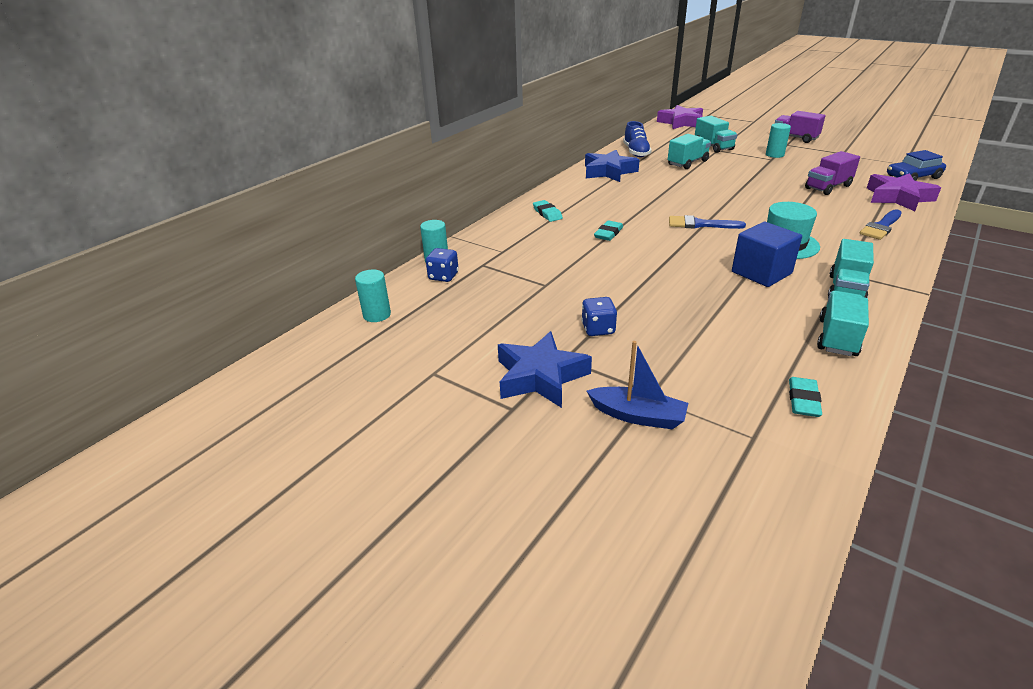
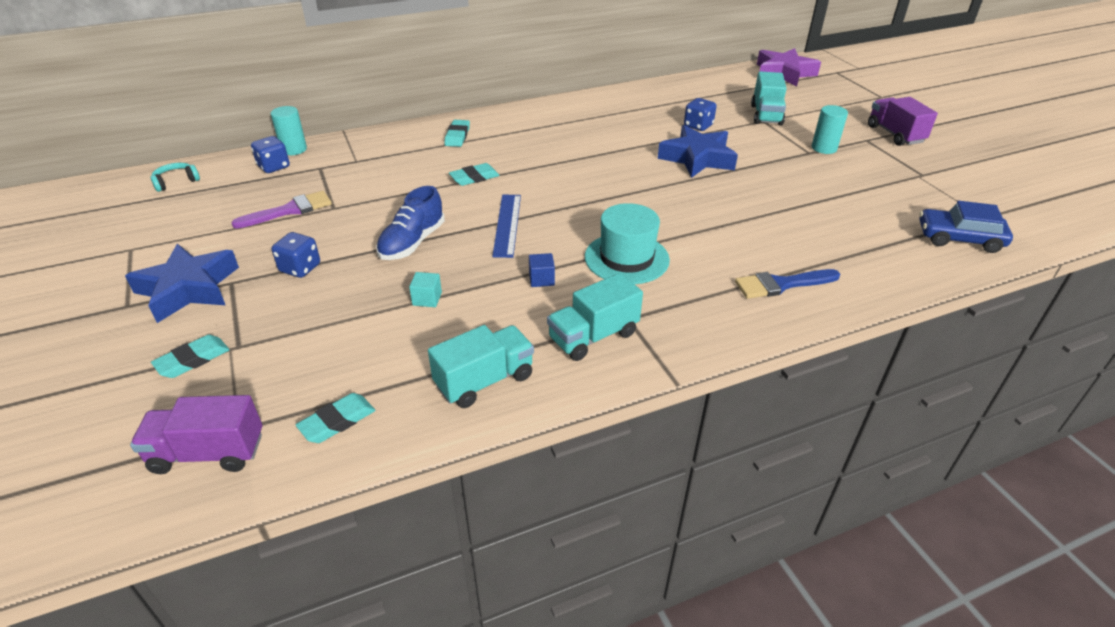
camera: 30 degrees right, 5 degrees up
turquoise cylinder [355,269,391,322] -> turquoise headphones [150,163,200,192]
blue star [585,150,639,182] -> blue star moved to [658,125,738,178]
blue boat [587,341,688,429] -> turquoise eraser [151,335,230,378]
blue shoe [623,121,652,157] -> blue shoe moved to [376,186,445,260]
turquoise truck [668,134,711,169] -> blue dice [684,98,717,131]
blue brush [669,215,746,229] -> none
blue cube [732,222,802,287] -> blue cube [529,253,555,287], size x0.44
purple truck [805,151,860,195] -> purple truck moved to [130,395,262,474]
purple star [867,173,941,211] -> none
none -> purple brush [231,191,332,229]
none -> turquoise cube [409,272,442,307]
none -> blue ruler [492,195,521,258]

